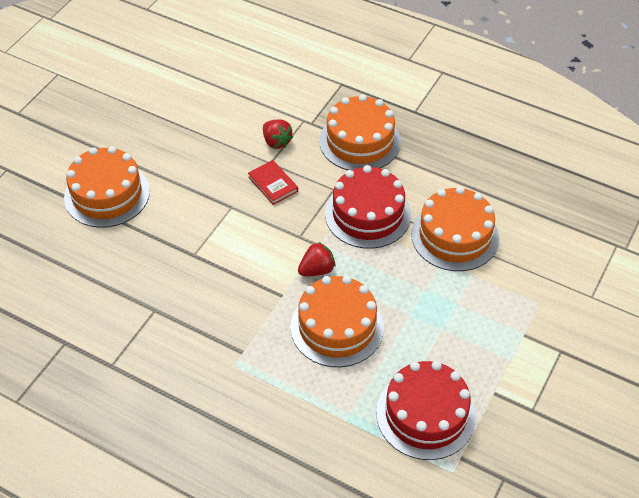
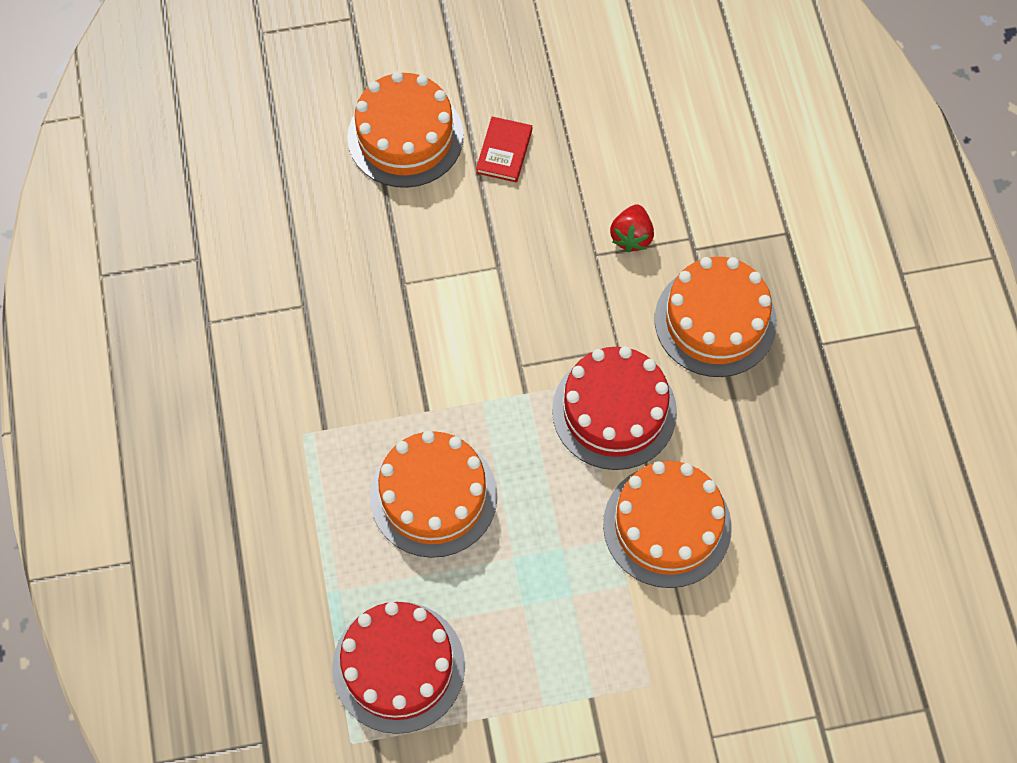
camera: 50 degrees right, 15 degrees up
red book [248,160,298,205] -> red book moved to [476,117,532,183]
red strawberry [298,242,336,276] -> none

